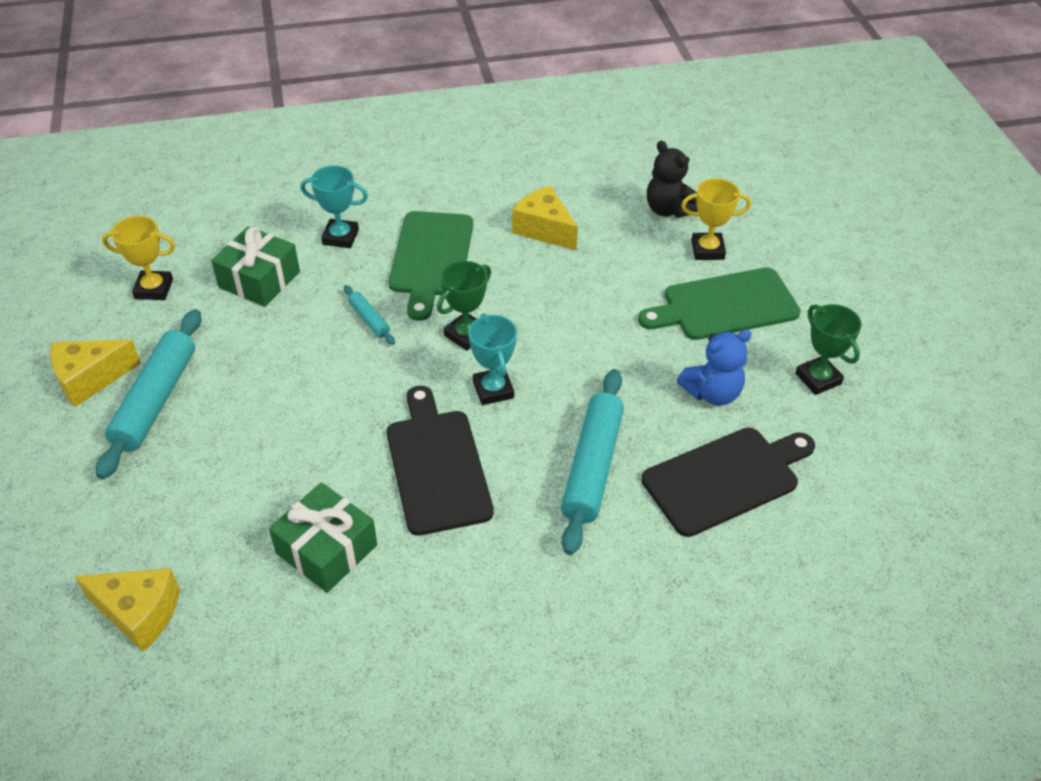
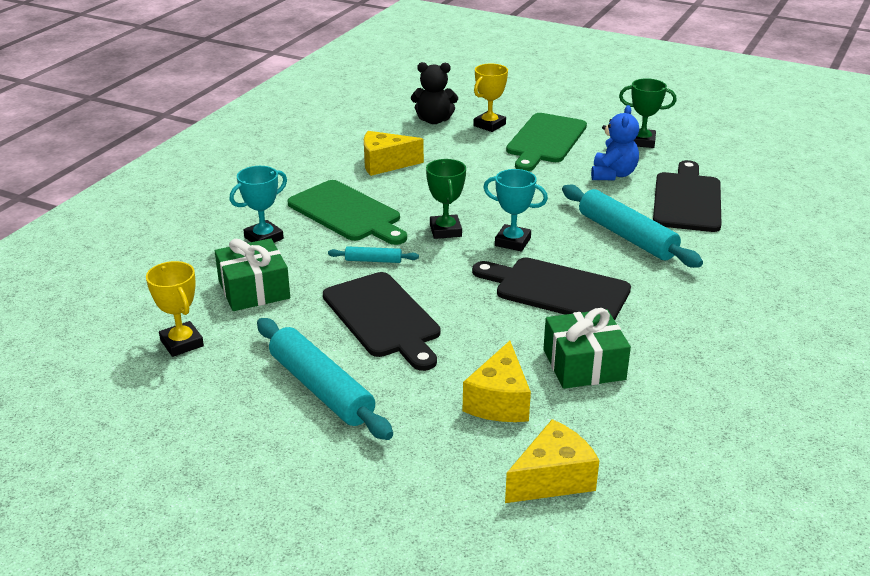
camera: 50 degrees left, 15 degrees down
yellow cheese [50,339,141,407] -> yellow cheese moved to [463,341,531,422]
yellow trophy [102,216,175,300] -> yellow trophy turned 75 degrees counterclockwise [146,261,204,357]
none -> black cutting board [323,272,440,371]

